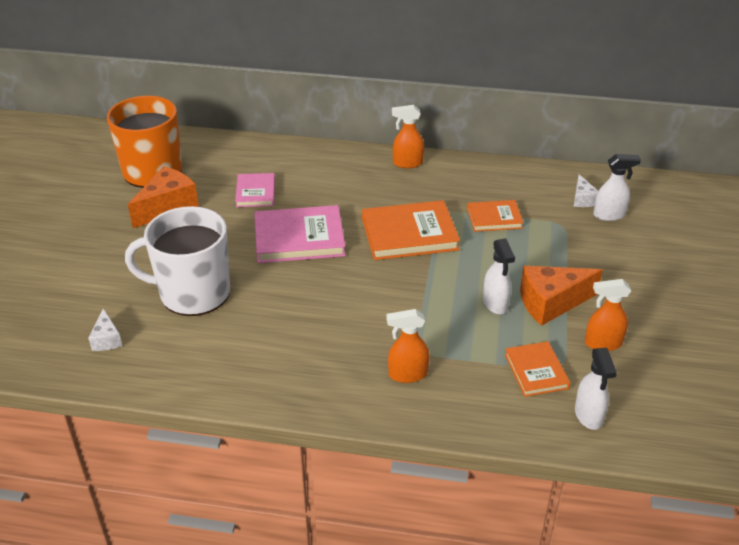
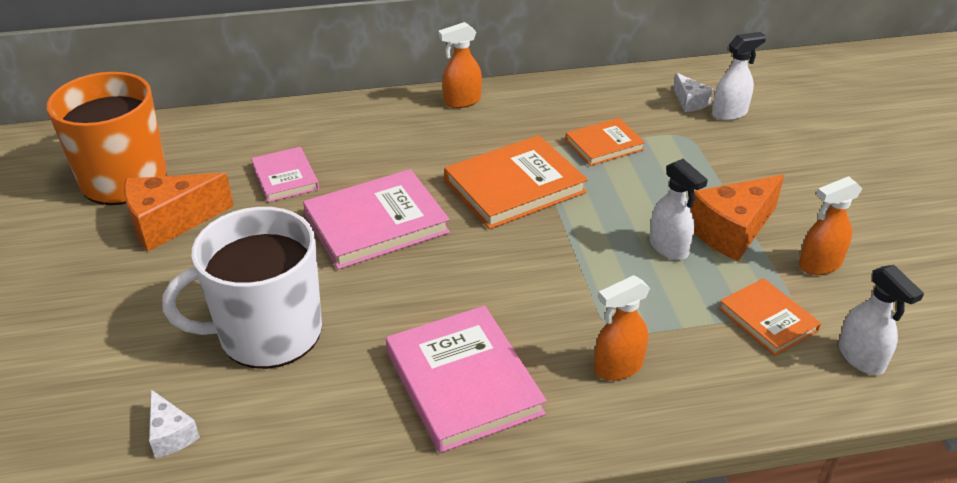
camera: 20 degrees left, 0 degrees up
orange cheese [128,166,199,228] -> orange cheese turned 135 degrees counterclockwise [124,173,234,252]
none -> pink book [386,306,547,453]

